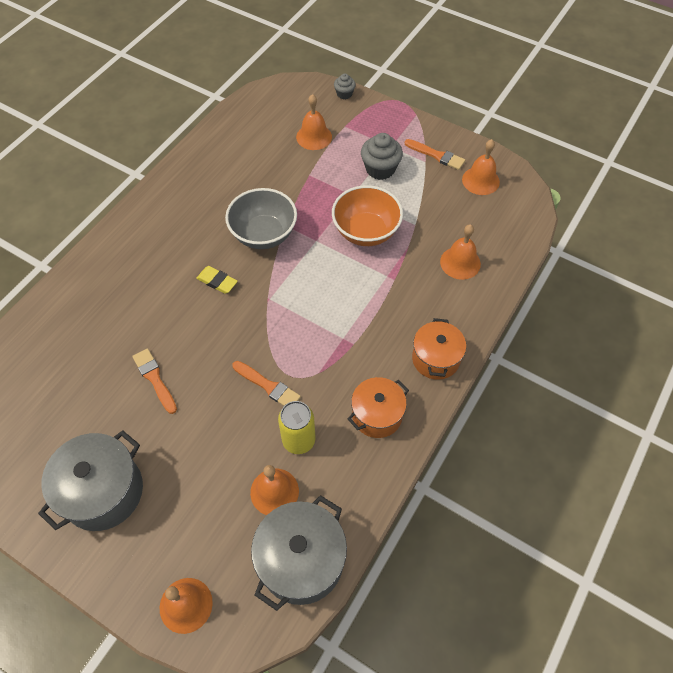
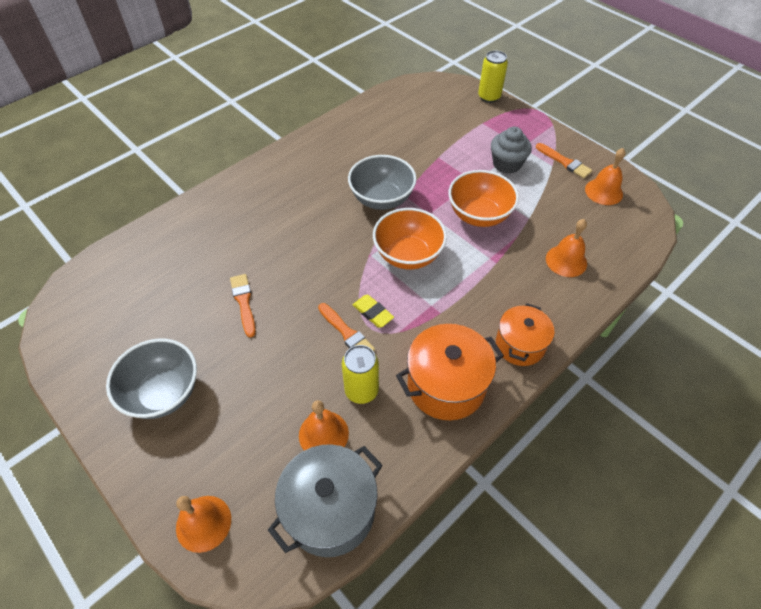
camera: 15 degrees right, 5 degrees down
grey pot [38,430,143,531] -> grey bowl [106,338,197,419]
yellow eraser [196,266,238,294] -> yellow eraser moved to [353,295,394,328]
orange bell [296,94,332,150] -> none
grey cupcake [334,74,356,99] -> yellow can [478,50,508,103]
orange pot [348,377,409,438] -> orange pot [396,324,504,420], size x1.50
none -> orange bowl [373,208,447,270]

